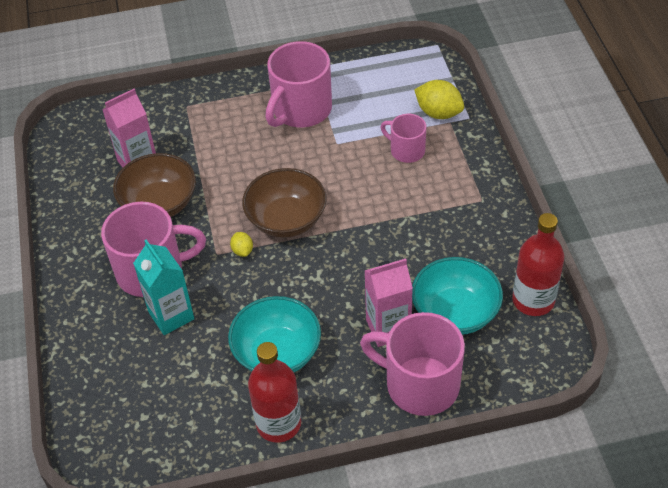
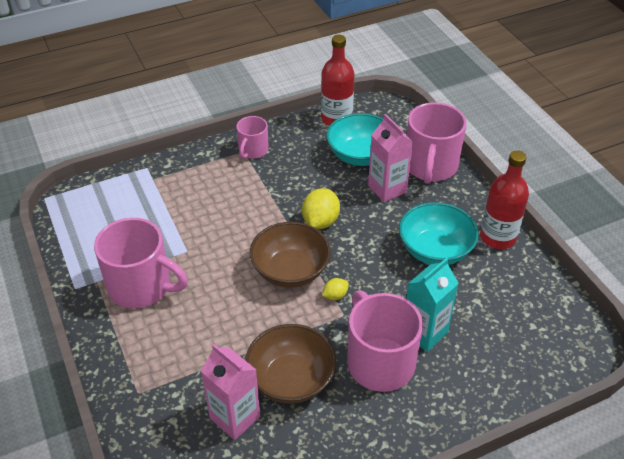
camera: 105 degrees left, 5 degrees down
pink mug [381,114,426,163] -> pink mug moved to [236,116,269,159]
yellow lemon [414,80,464,119] -> yellow lemon moved to [302,188,340,229]

